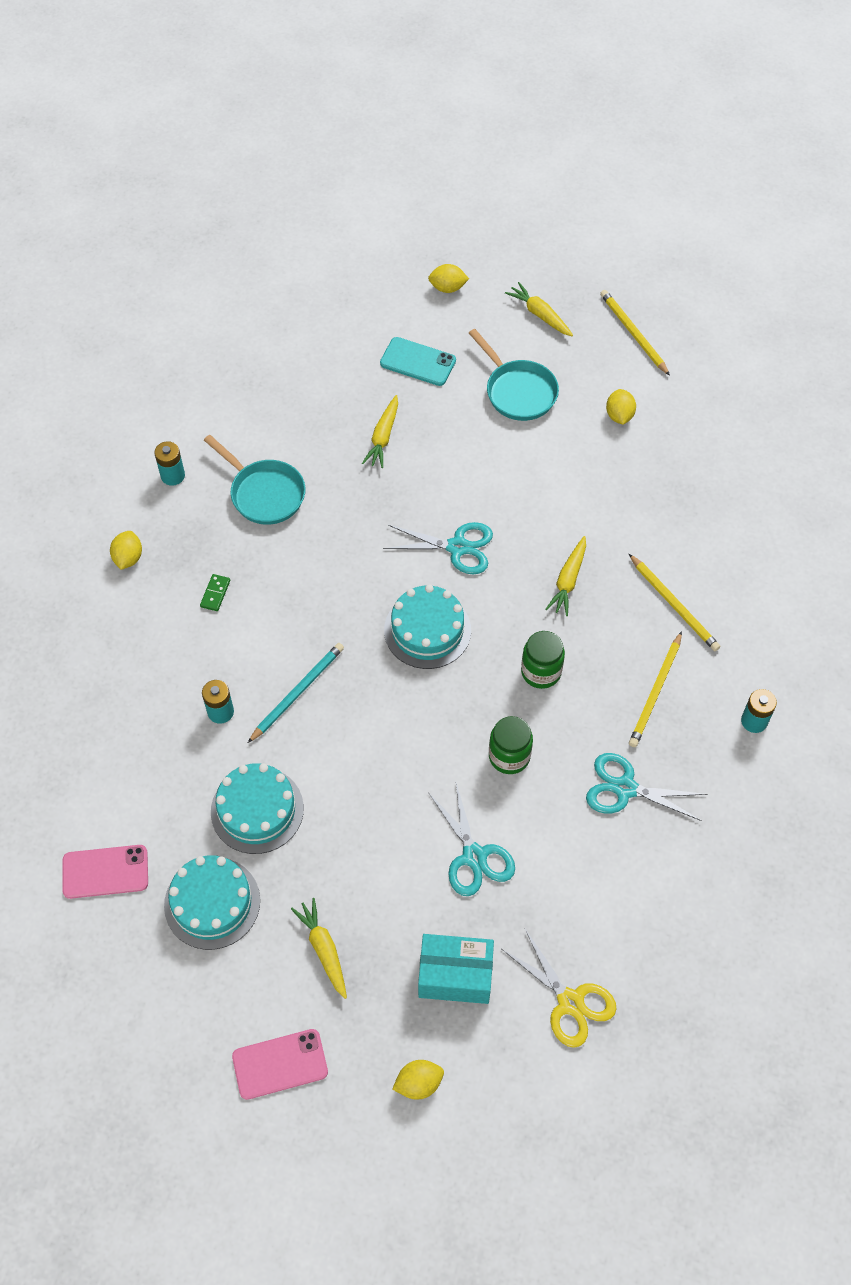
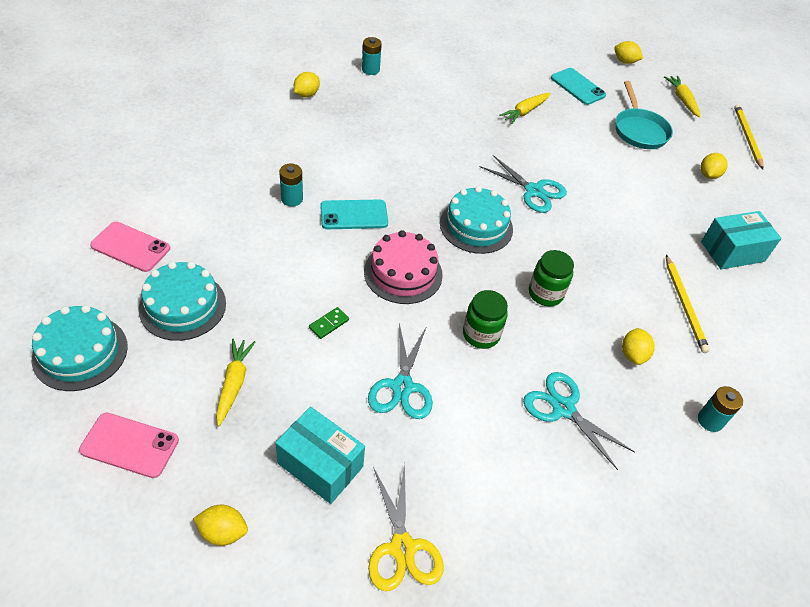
camera: 25 degrees right, 10 degrees down
green domino [200,574,230,611] -> green domino moved to [309,307,349,339]
turquoise pan [204,435,305,525] -> none
turquoise cake [211,763,304,854] -> turquoise cake moved to [31,305,128,391]
turquoise pencil [248,643,344,743] -> turquoise phone [320,199,388,229]
yellow carrot [546,536,586,616] -> none
yellow pencil [629,631,682,747] -> yellow lemon [622,328,655,365]
none -> pink cake [364,230,443,304]
none -> turquoise box [701,211,782,269]

